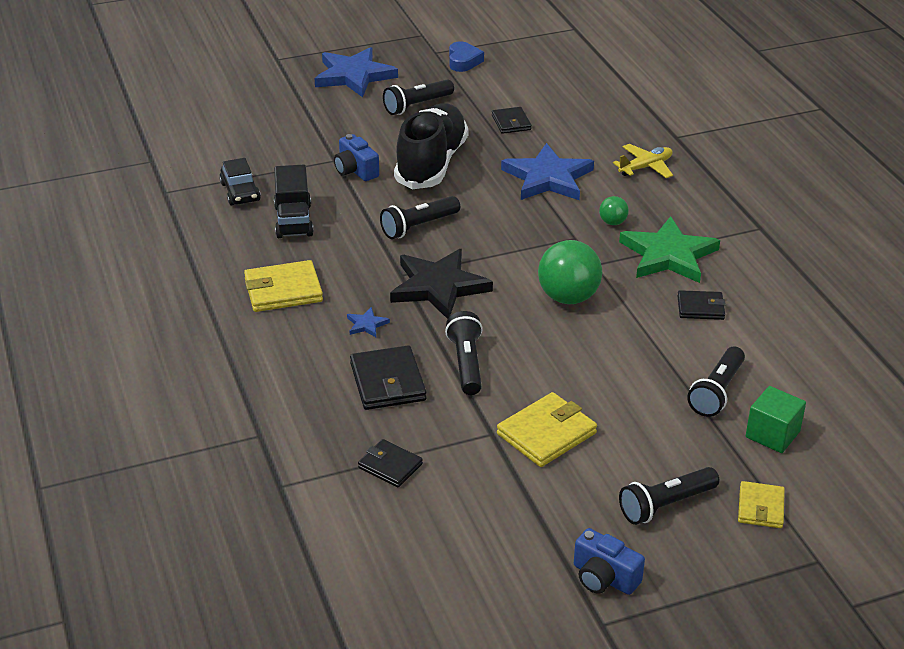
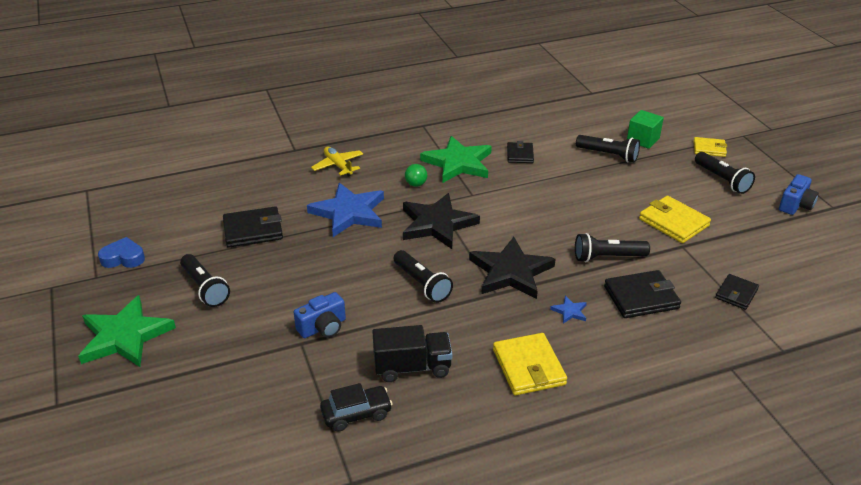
camera: 90 degrees left, 0 degrees up
blue star [315,47,398,97] -> green star [78,295,176,367]
black shoe [394,103,468,189] -> none
black wallet [492,107,532,134] -> black wallet [223,206,283,248], size x1.59
green ball [538,240,602,304] -> none
none -> black star [403,193,480,249]

